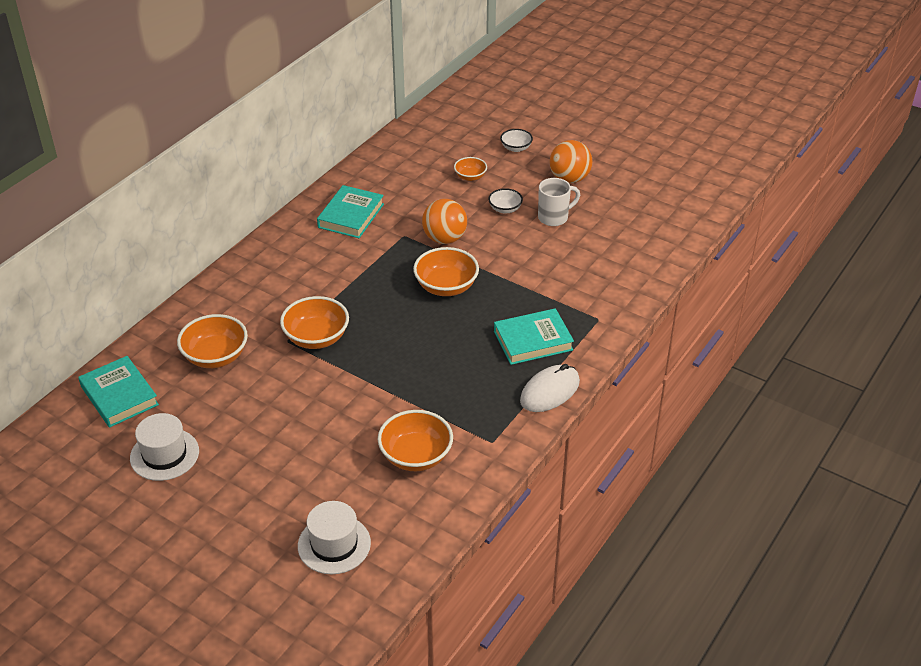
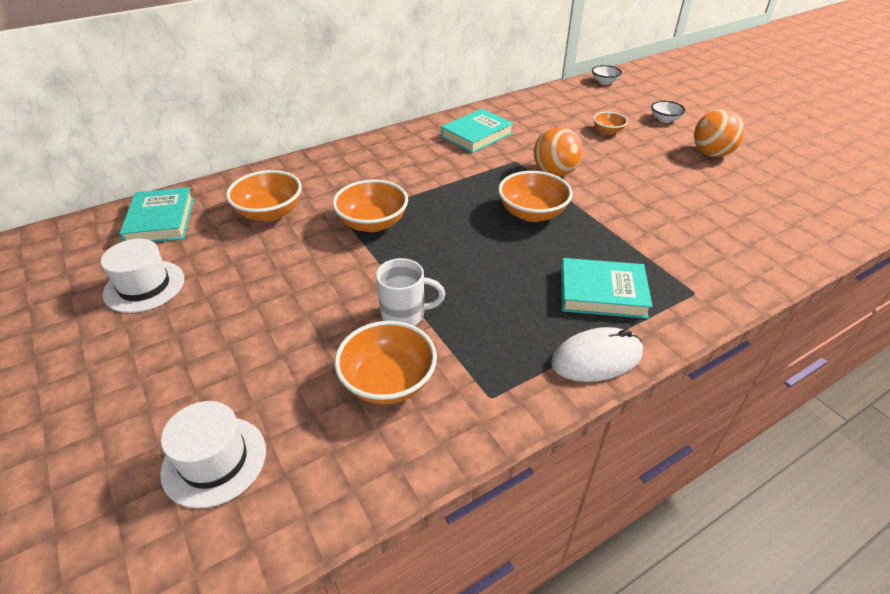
camera: 25 degrees right, 0 degrees up
white bowl [488,188,523,214] -> white bowl moved to [592,65,622,85]
white mug [538,178,580,226] -> white mug moved to [376,258,445,326]

